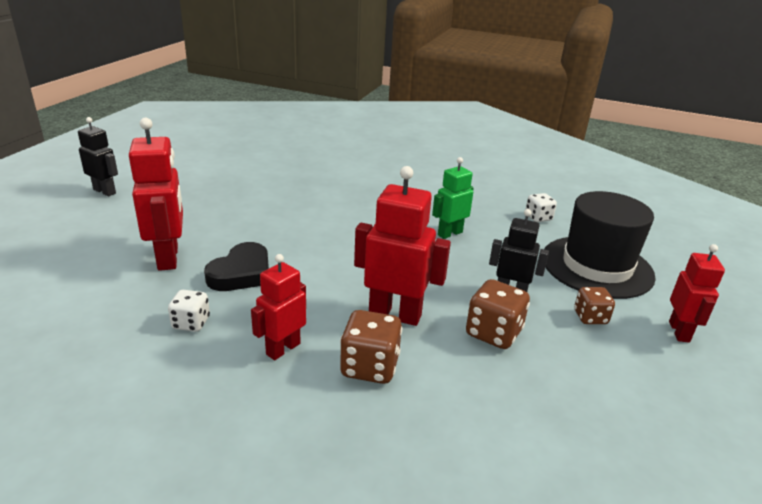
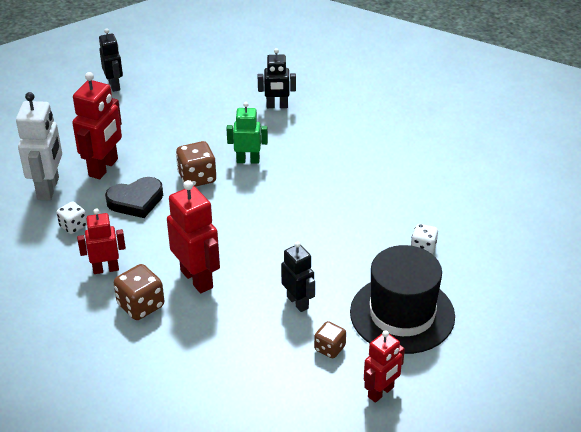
camera: 40 degrees right, 10 degrees up
green robot [432,157,474,239] -> green robot moved to [226,102,268,164]
brown dice [466,279,530,349] -> brown dice moved to [176,141,216,187]
none -> white robot [16,92,62,201]
none -> black robot [258,48,296,108]

